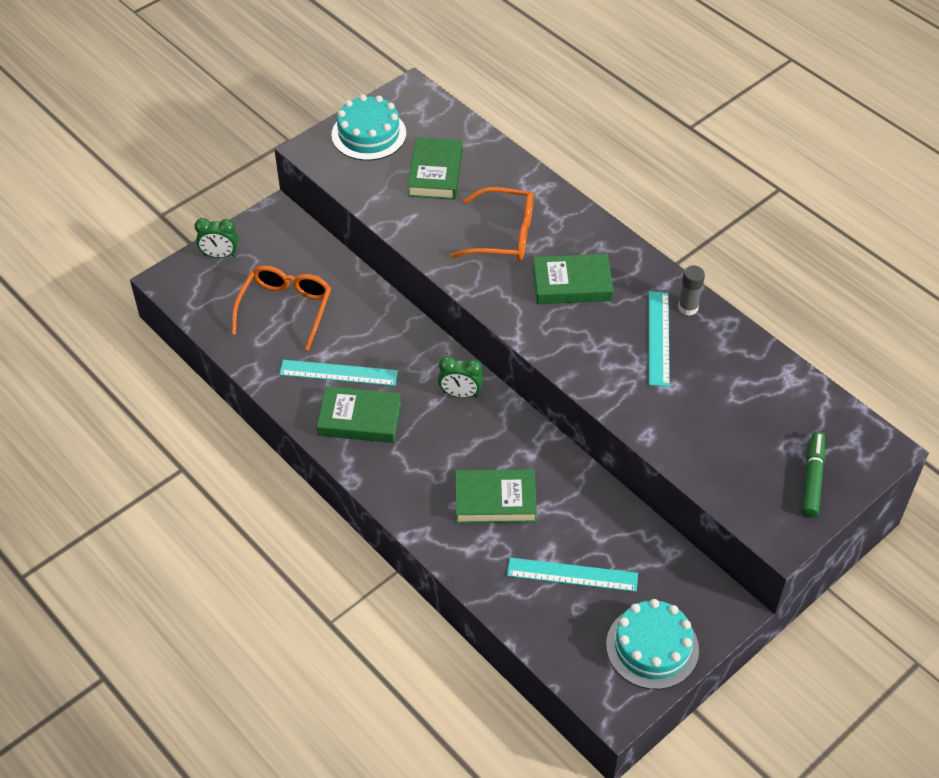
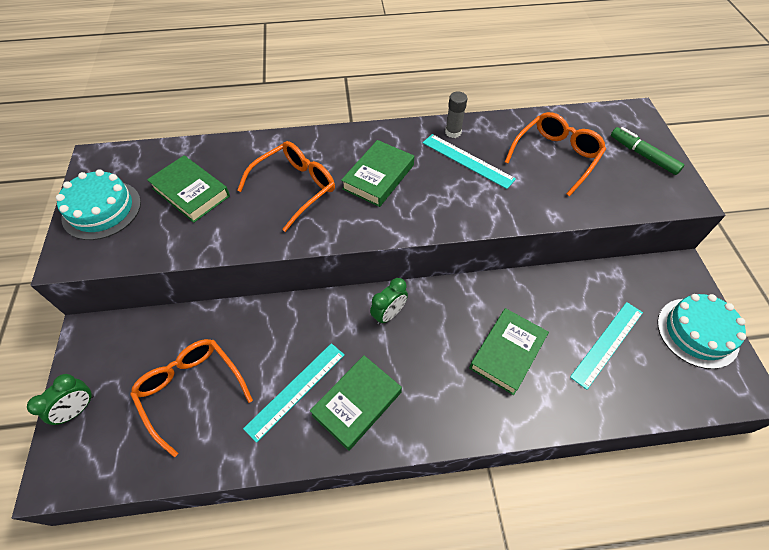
camera: 55 degrees left, 5 degrees up
none -> orange glasses [505,112,606,196]

